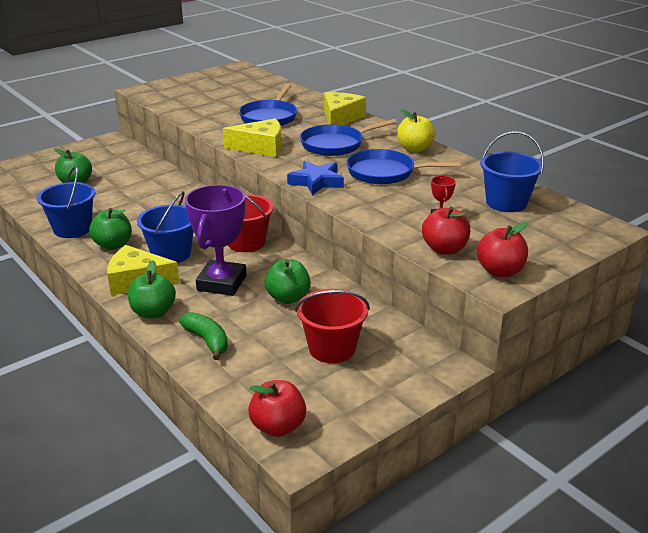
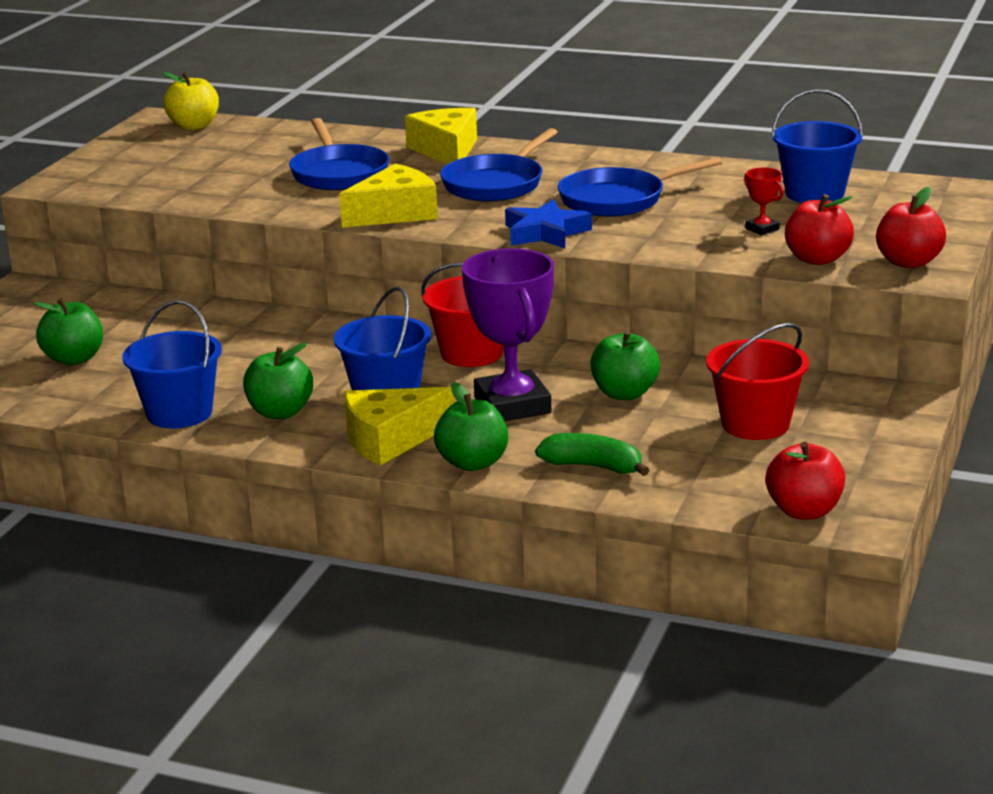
camera: 30 degrees left, 5 degrees down
yellow apple [397,109,435,153] -> yellow apple moved to [163,72,219,130]

